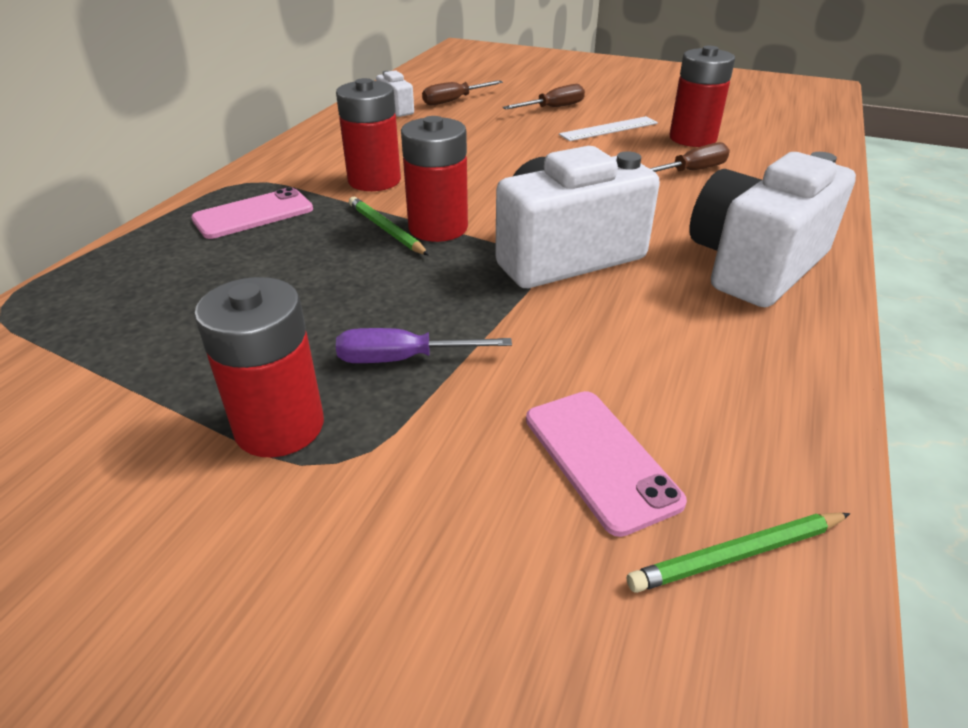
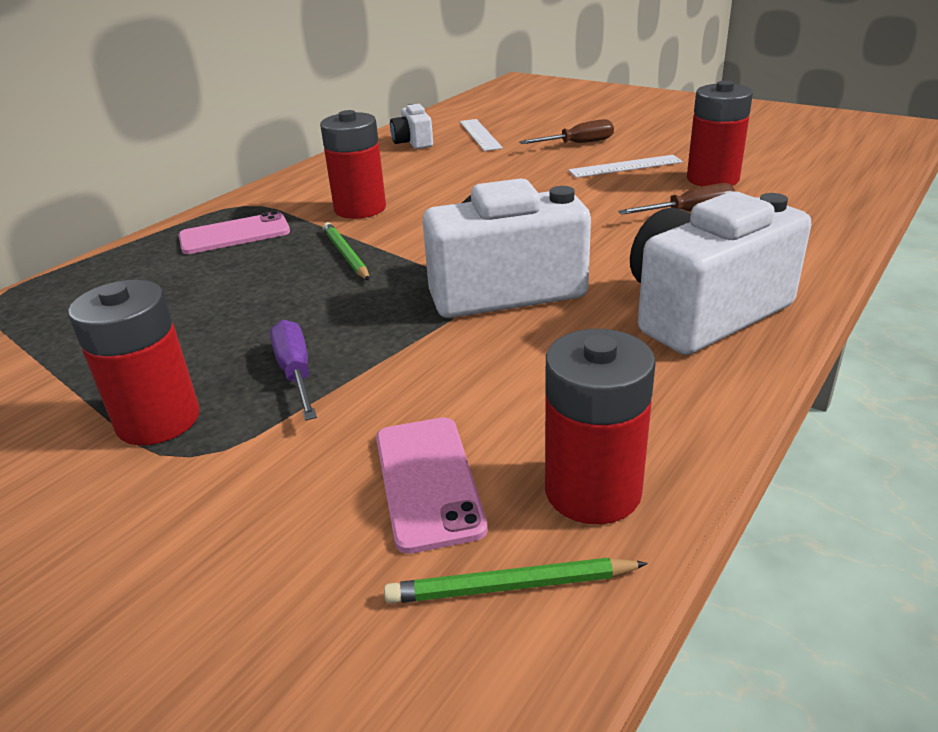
camera: 15 degrees right, 5 degrees down
purple screwdriver [336,328,512,363] -> purple screwdriver turned 60 degrees clockwise [270,320,317,421]
red battery [401,116,468,242] -> red battery moved to [545,329,656,524]
brown screwdriver [422,80,503,105] -> white ruler [460,119,503,151]

